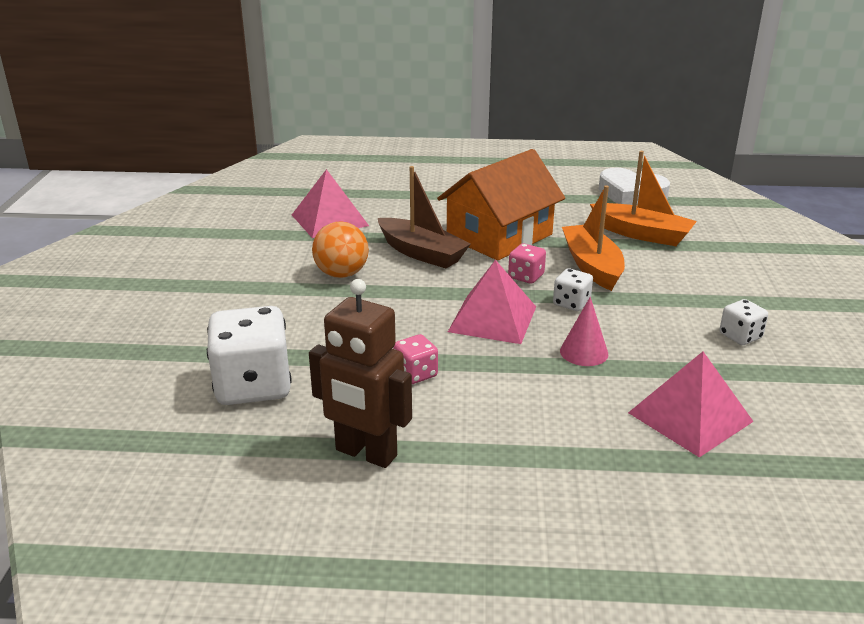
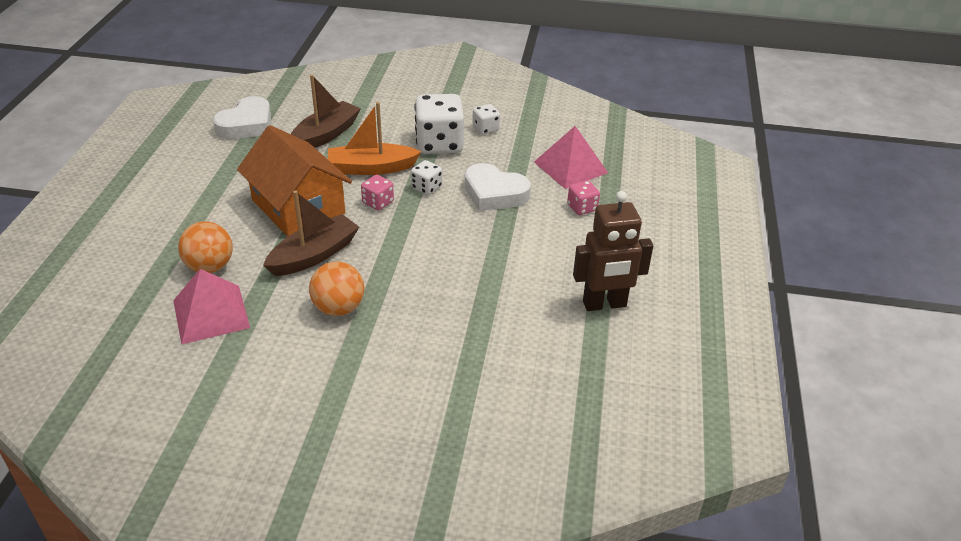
camera: 85 degrees left, 10 degrees up
white dice [207,306,291,405] -> white dice moved to [414,94,464,154]
brown robot [309,279,412,468] -> brown robot turned 45 degrees clockwise [573,191,653,311]
pink dice [393,334,438,384] -> pink dice moved to [567,181,600,215]
pink pyramid [448,260,536,344] -> none
pink cone [560,297,608,366] -> white heart [465,163,531,211]
orange boat [590,151,697,246] -> brown boat [291,74,361,148]
none -> orange ball [178,221,233,273]

